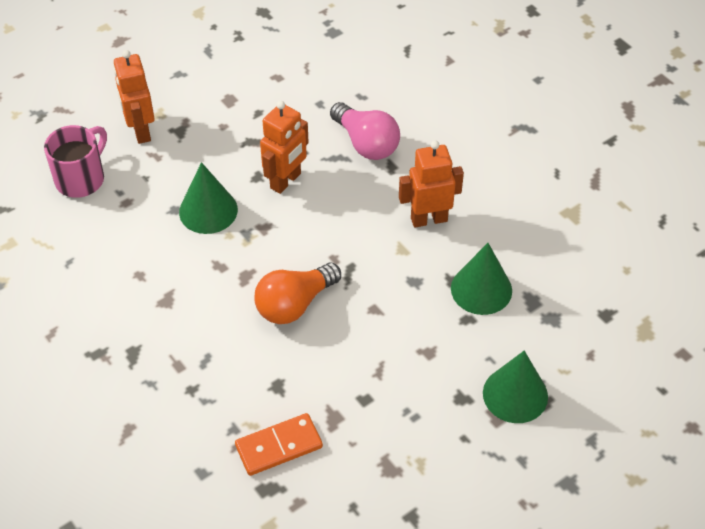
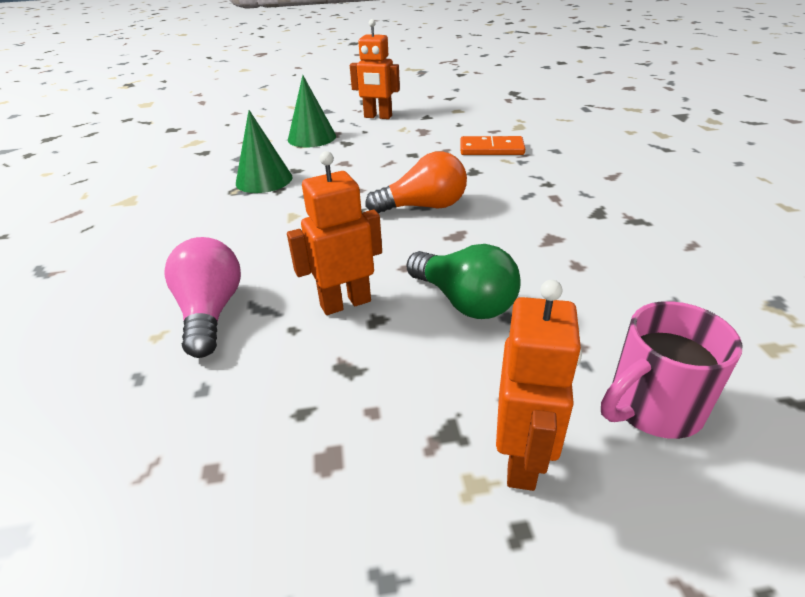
camera: 150 degrees left, 15 degrees down
green cone [179,162,238,234] -> green light bulb [407,244,521,319]
orange robot [399,140,464,228] -> orange robot moved to [350,19,400,119]

